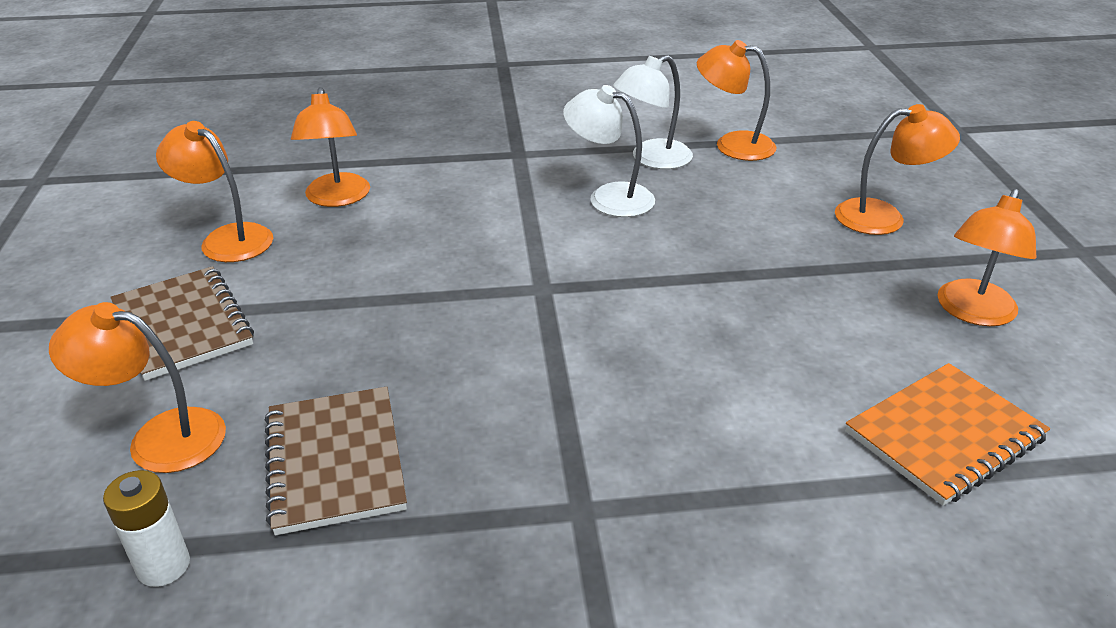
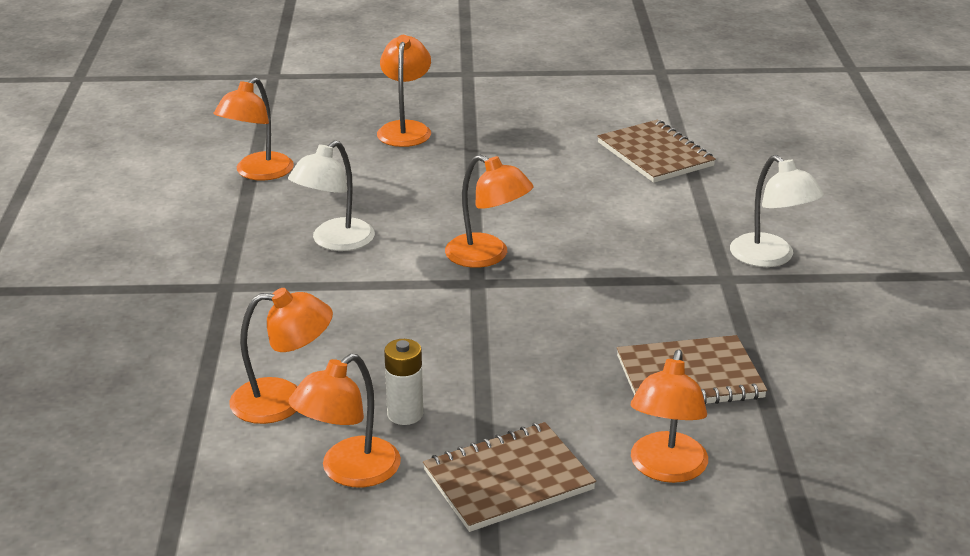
camera: 85 degrees left, 5 degrees down
white battery [103,470,190,587] -> white battery moved to [384,339,423,425]
white lamp [613,55,693,169] -> white lamp moved to [730,155,824,267]
orange notebook [845,363,1050,506] -> brown notebook [597,120,716,183]
orange lamp [938,189,1036,326] -> orange lamp moved to [445,155,534,268]

